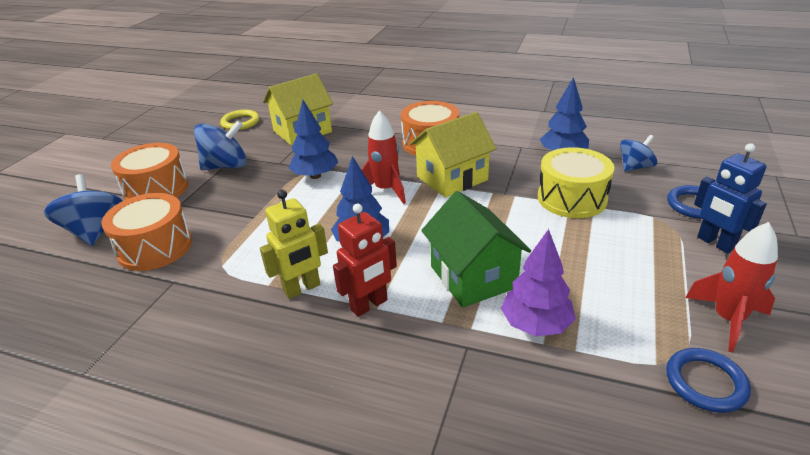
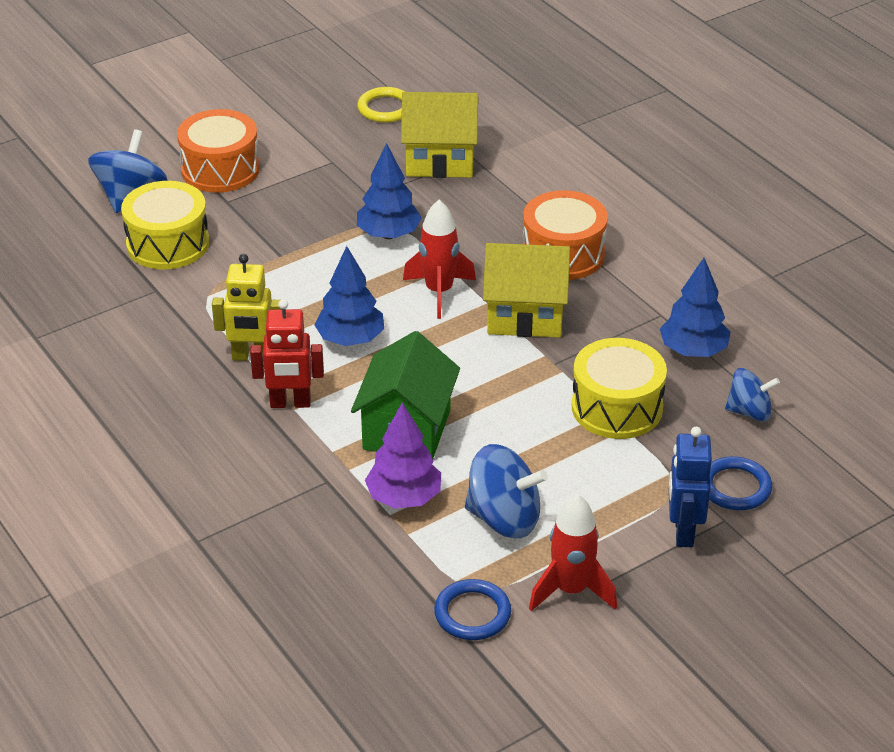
camera: 35 degrees right, 5 degrees up
orange drum [101,193,192,271] -> yellow drum [121,181,209,269]
blue spinning top [194,121,247,170] -> blue spinning top moved to [465,444,548,538]

